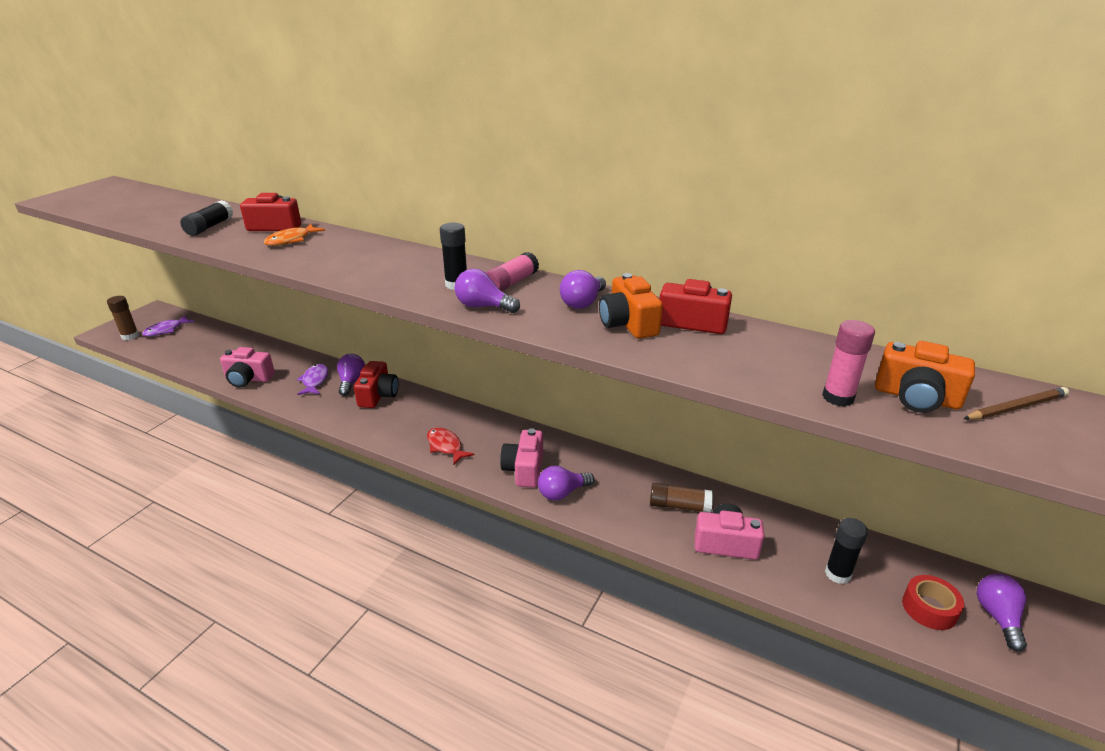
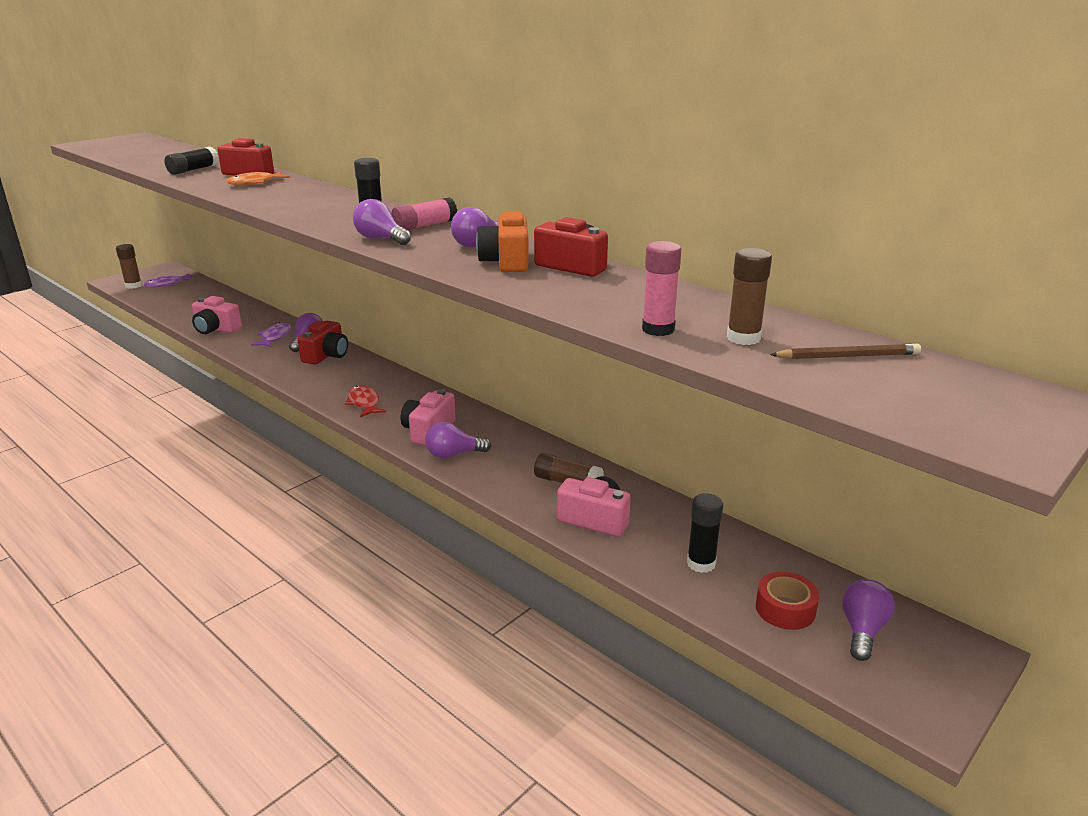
camera: 15 degrees right, 5 degrees down
orange camera [875,341,975,413] -> brown glue stick [727,248,772,345]

